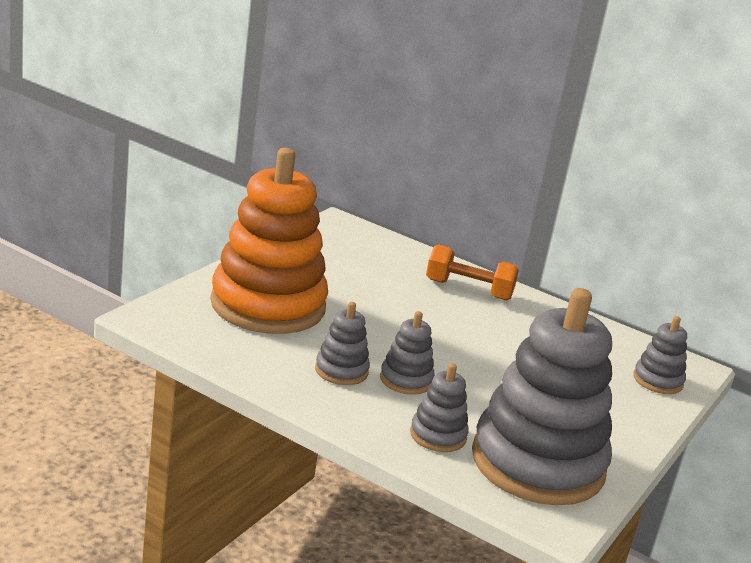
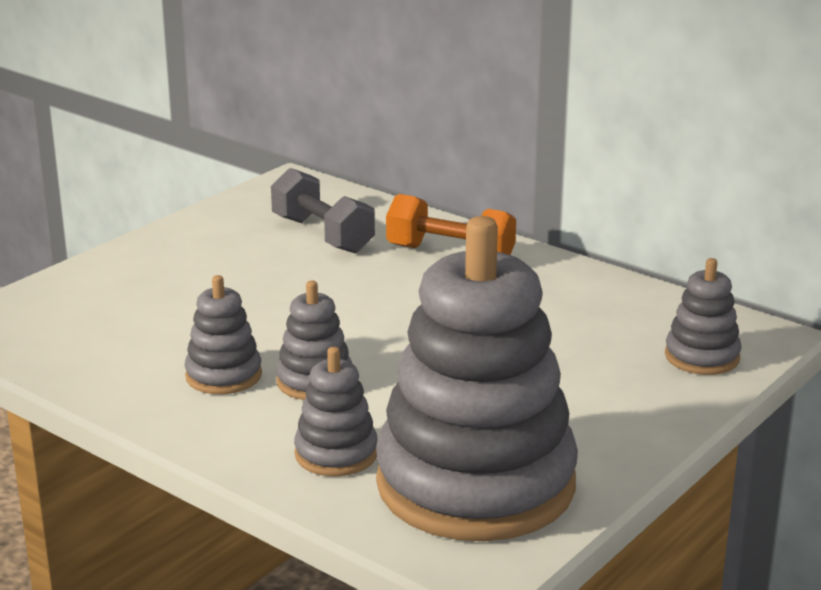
camera: 10 degrees right, 0 degrees up
orange stacking toy [210,148,328,334] -> none
none -> grey dumbbell [271,168,375,254]

